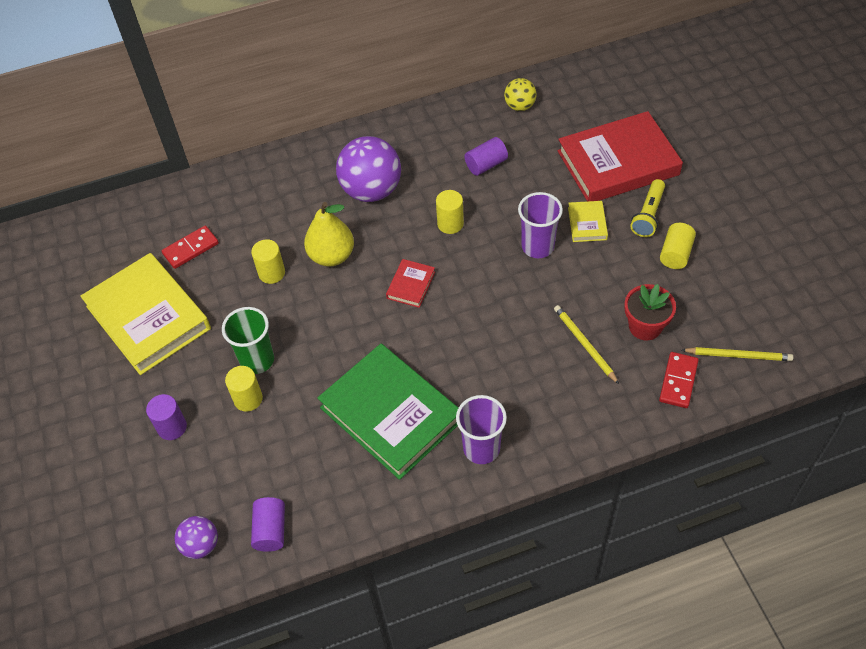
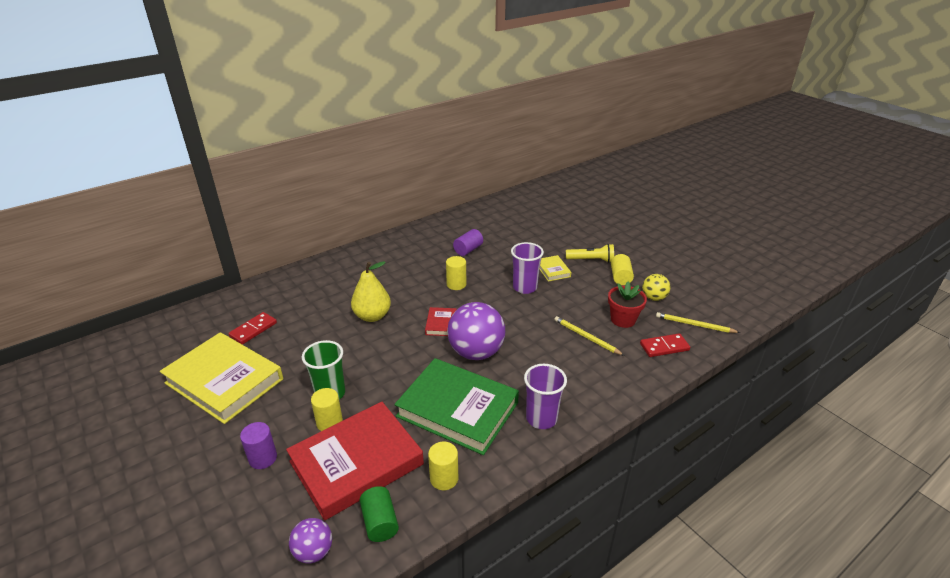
camera: 20 degrees left, 20 degrees down
yellow cylinder [251,239,285,284] -> yellow cylinder moved to [428,442,458,490]
purple cylinder [251,497,285,552] -> green cylinder [360,486,399,542]
purple ball [336,136,401,202] -> purple ball moved to [447,302,505,360]
yellow ball [504,78,537,111] -> yellow ball moved to [642,274,670,301]
red book [557,111,683,201] -> red book moved to [286,402,424,520]
yellow flashlight [630,179,665,237] -> yellow flashlight turned 90 degrees counterclockwise [566,244,614,263]
red domino [659,352,699,408] -> red domino turned 75 degrees clockwise [640,333,690,357]
yellow pencil [682,347,793,361] -> yellow pencil turned 150 degrees counterclockwise [656,312,741,333]

